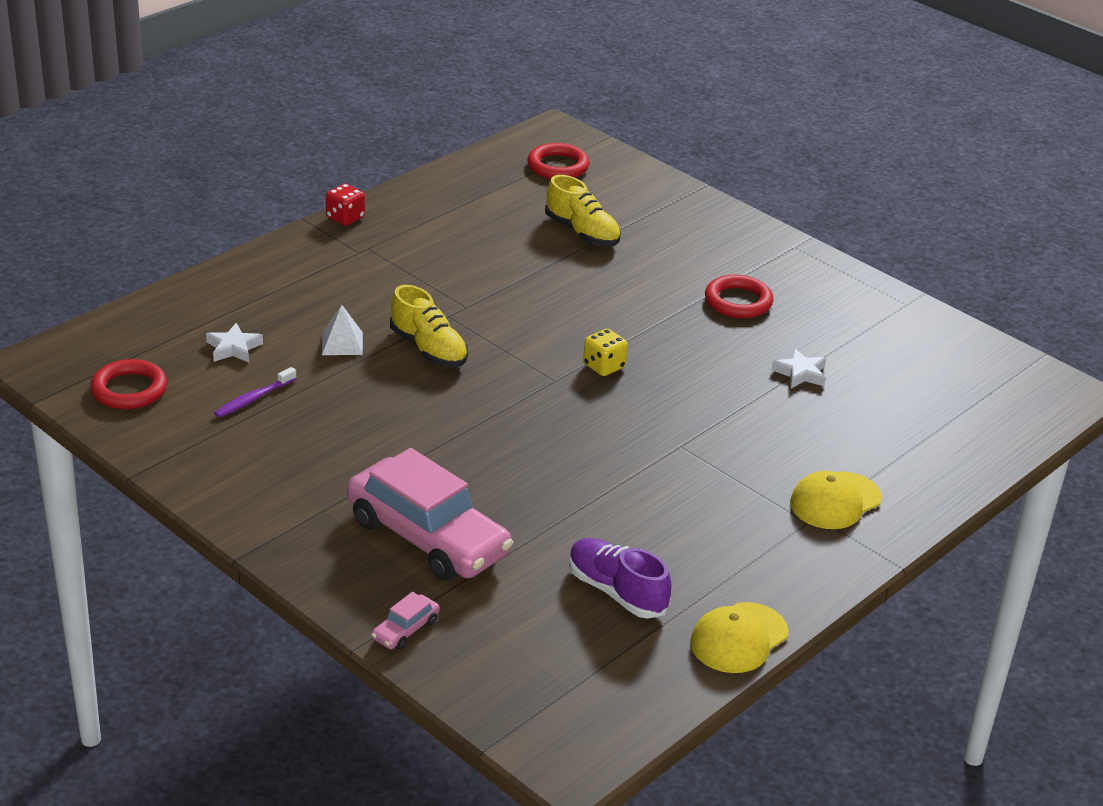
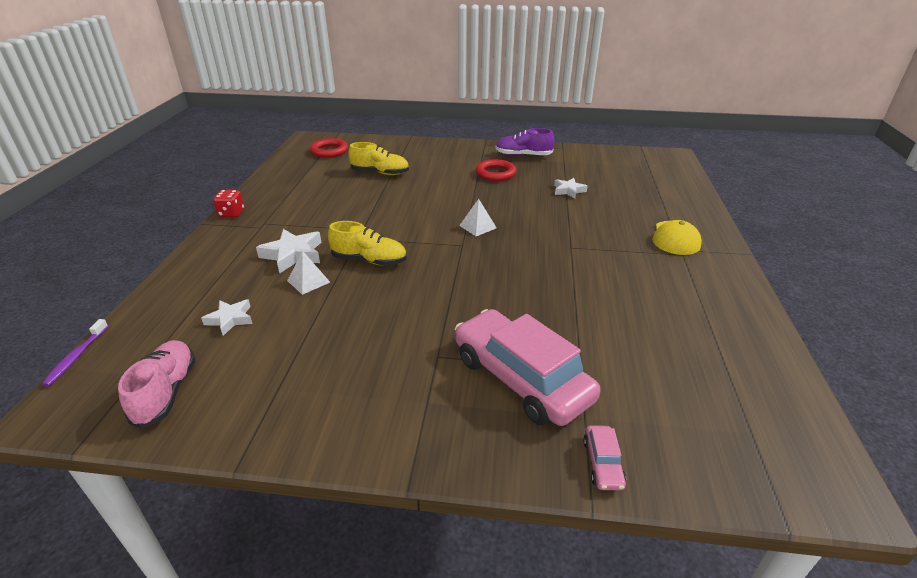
camera: 35 degrees left, 0 degrees up
red ring [90,359,167,409] -> pink shoe [118,340,195,429]
purple toothbrush [214,367,297,417] -> purple toothbrush moved to [42,319,109,387]
pink car [347,448,513,581] -> pink car turned 135 degrees counterclockwise [455,309,600,426]
purple shoe [569,538,672,618] -> purple shoe moved to [495,128,554,156]
yellow dice [583,329,628,376] -> white pyramid [459,199,497,236]
yellow cap [690,602,789,673] -> none
none -> white star [256,229,322,273]

